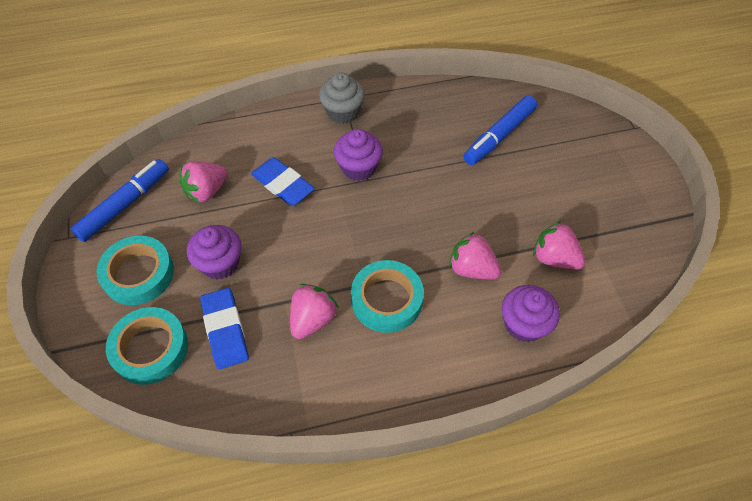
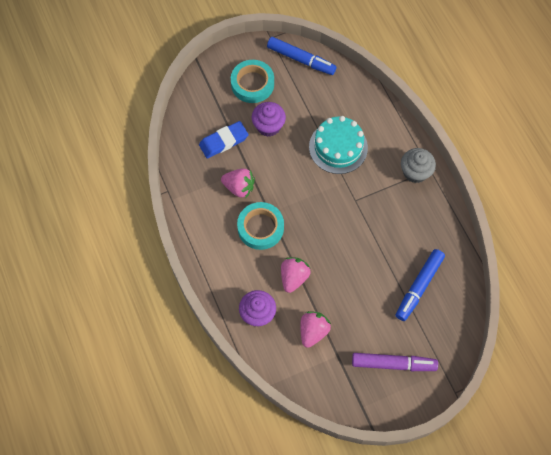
camera: 80 degrees right, 10 degrees up
turquoise tape [106,307,188,385] -> none
pink strawberry [179,161,228,204] -> none
blue eraser [251,157,315,206] -> turquoise cake [309,116,368,174]
purple cupcake [334,129,383,181] -> none
blue marker [463,96,537,165] -> blue marker turned 90 degrees counterclockwise [396,249,445,321]
none -> purple marker [352,353,438,371]

